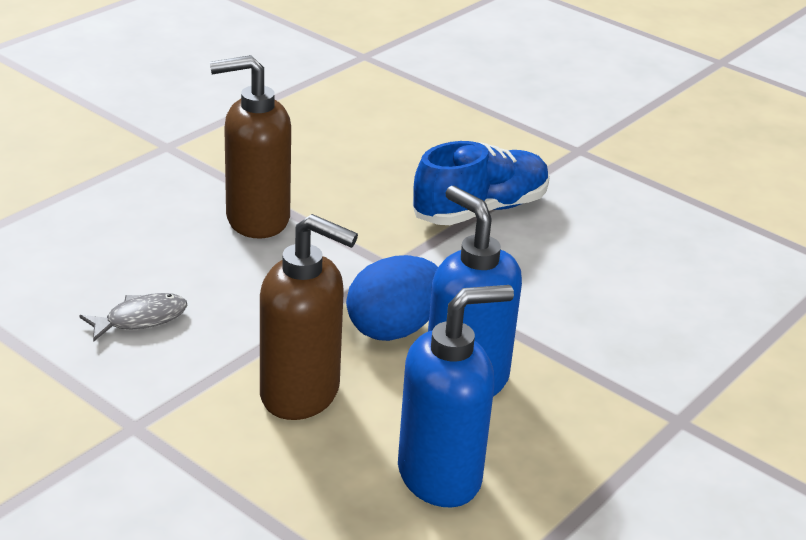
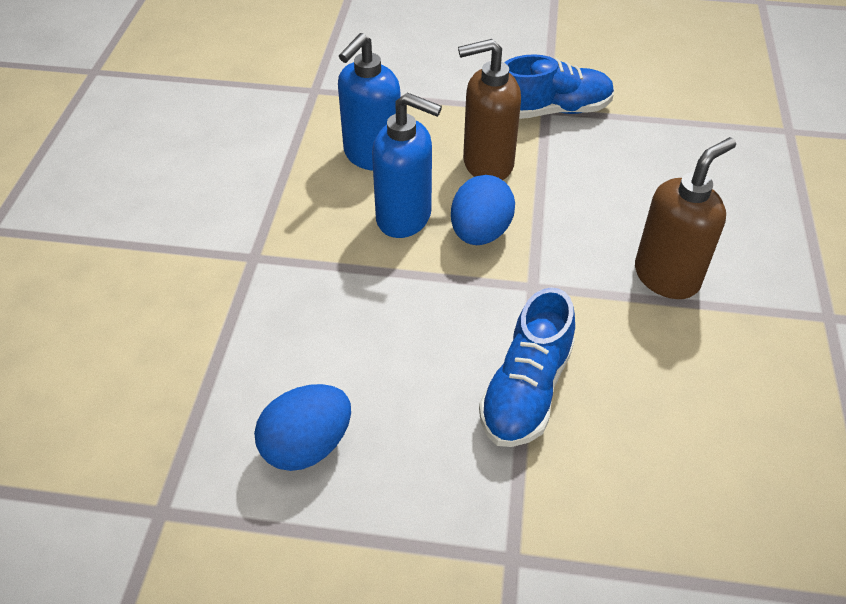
camera: 150 degrees right, 15 degrees up
grey fish [79,293,188,342] -> none
none -> blue egg [254,384,351,471]
none -> blue shoe [504,54,614,119]

